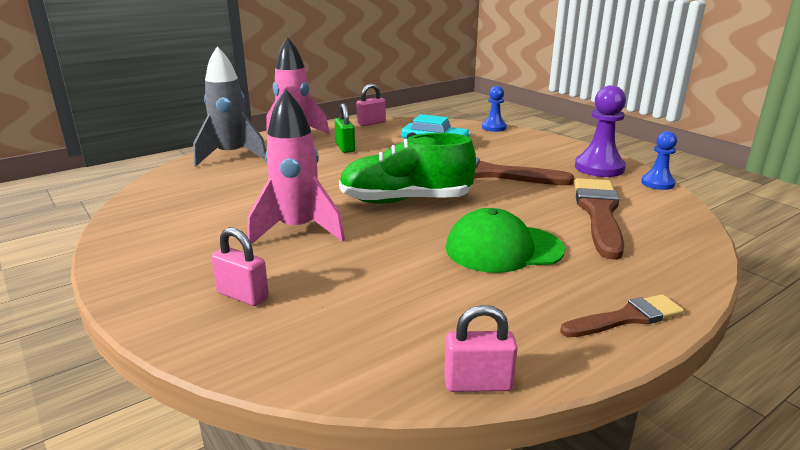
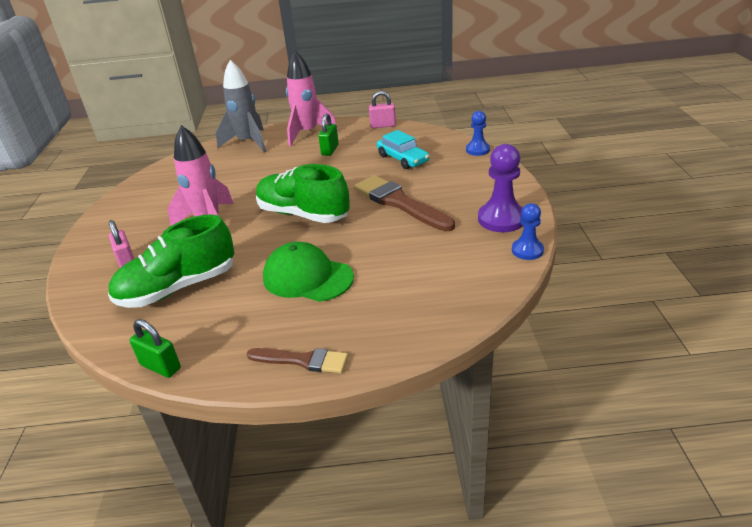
camera: 35 degrees right, 10 degrees up
pink padlock [444,305,518,392] -> green padlock [130,319,181,378]
brown brush [574,178,624,260] -> none
none -> green shoe [108,214,234,308]

